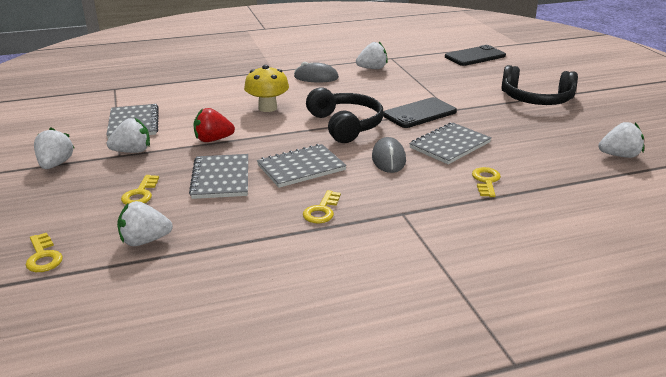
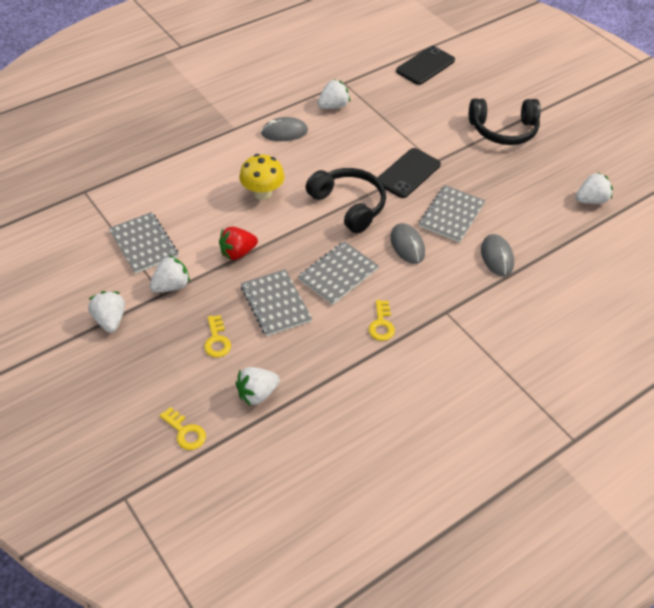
camera: 20 degrees left, 20 degrees up
yellow key [472,167,501,197] -> grey mouse [481,234,514,276]

